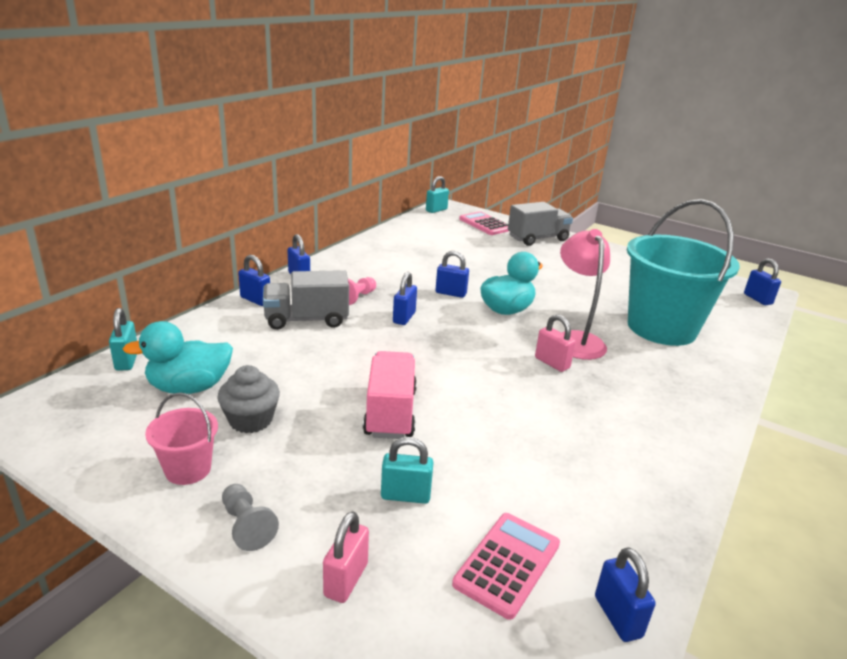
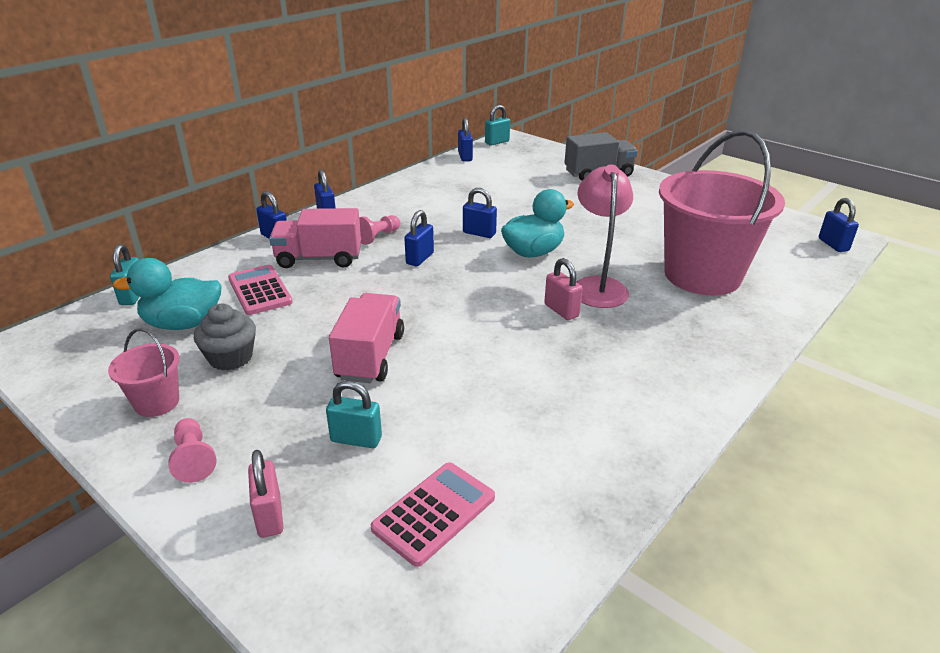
camera: 10 degrees right, 5 degrees up
grey pawn [222,484,279,551] -> pink pawn [168,418,216,483]
grey truck [263,270,349,330] -> pink truck [269,208,361,268]
pink padlock [323,511,369,603] -> pink padlock turned 45 degrees counterclockwise [248,450,284,538]
pink calculator [459,211,509,235] -> pink calculator moved to [228,265,293,315]
blue padlock [595,547,656,642] -> blue padlock moved to [458,118,473,161]
turquoise bucket [627,199,740,346] -> pink bucket [659,130,785,295]

